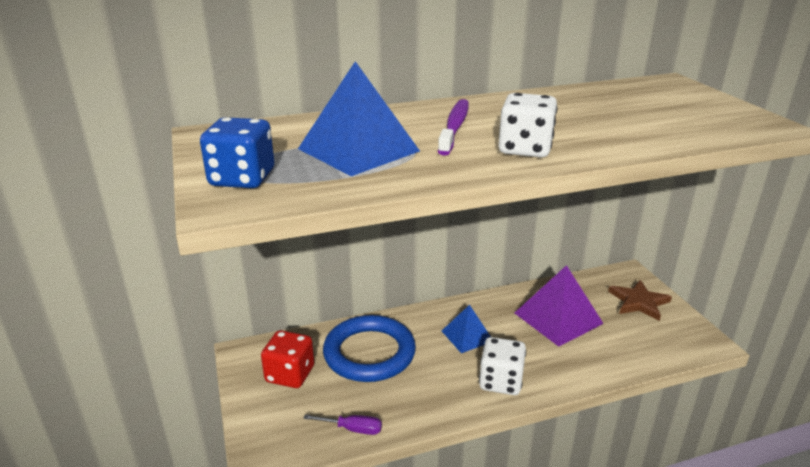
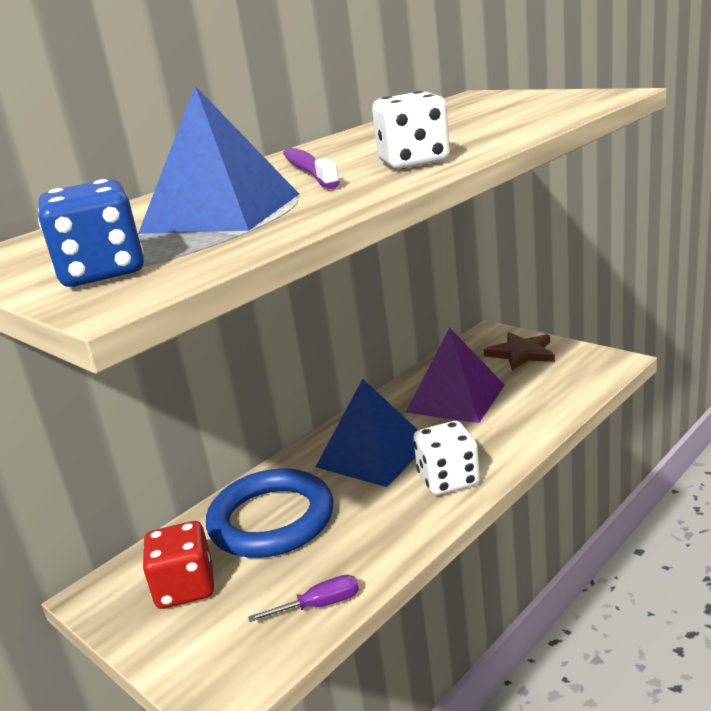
camera: 25 degrees left, 5 degrees down
blue pyramid [442,305,491,353] -> blue pyramid [316,379,418,487], size x1.69

